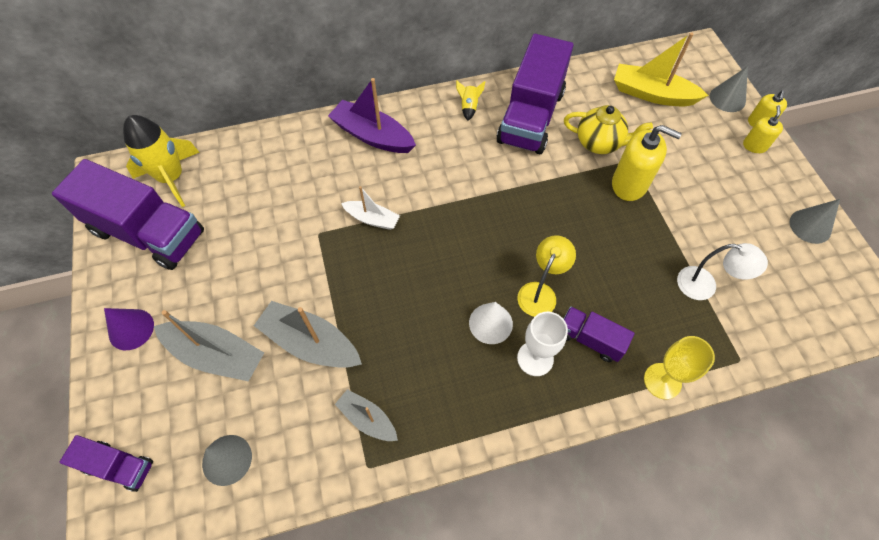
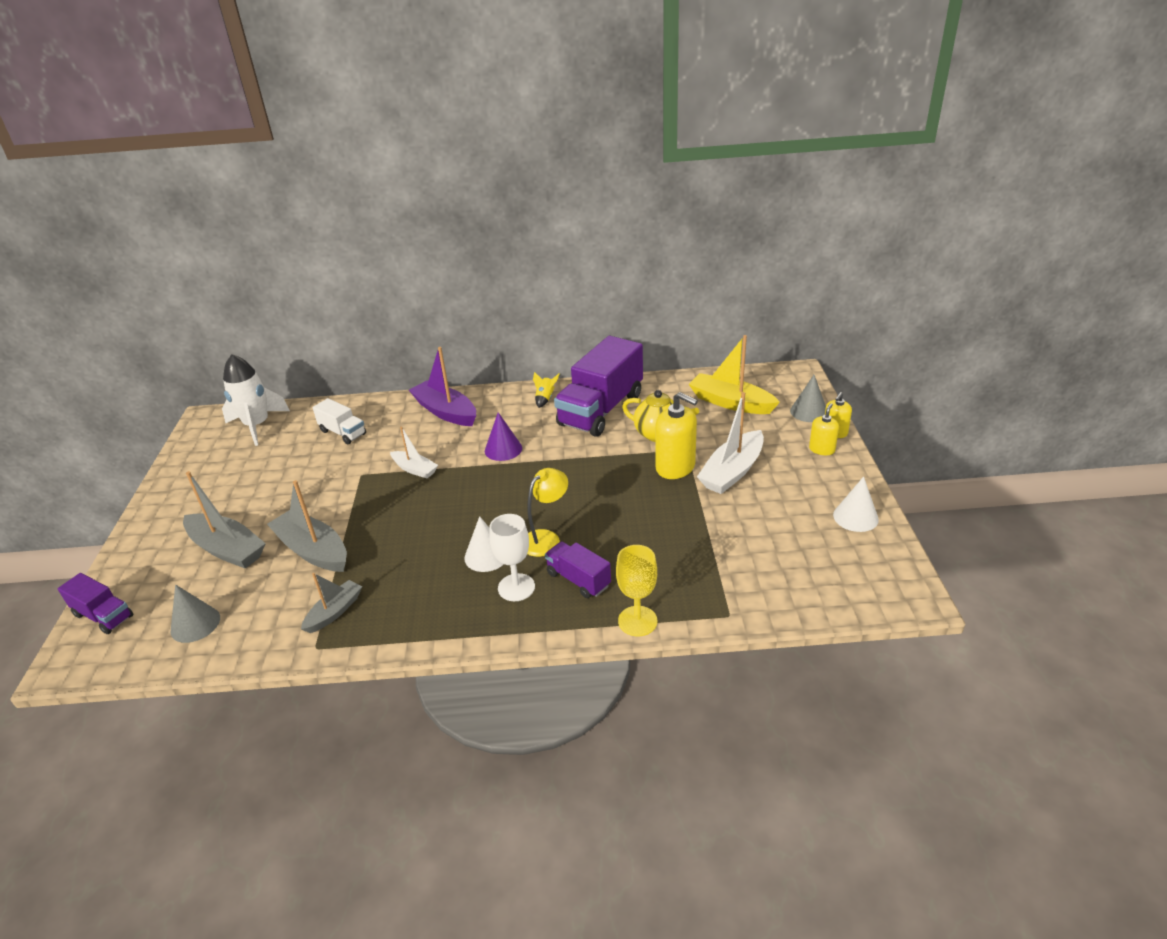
camera: 15 degrees right, 25 degrees down
purple truck [52,159,204,270] -> none
purple cone [104,308,154,350] -> purple cone moved to [485,412,522,461]
yellow rocket [123,115,200,207] -> white rocket [222,354,290,446]
grey boat [335,389,398,441] -> grey boat turned 75 degrees clockwise [301,573,362,633]
white lamp [677,243,768,300] -> none
grey cone [790,199,840,244] -> white cone [833,476,879,532]
none -> white truck [313,398,366,444]
none -> white boat [697,392,764,494]

